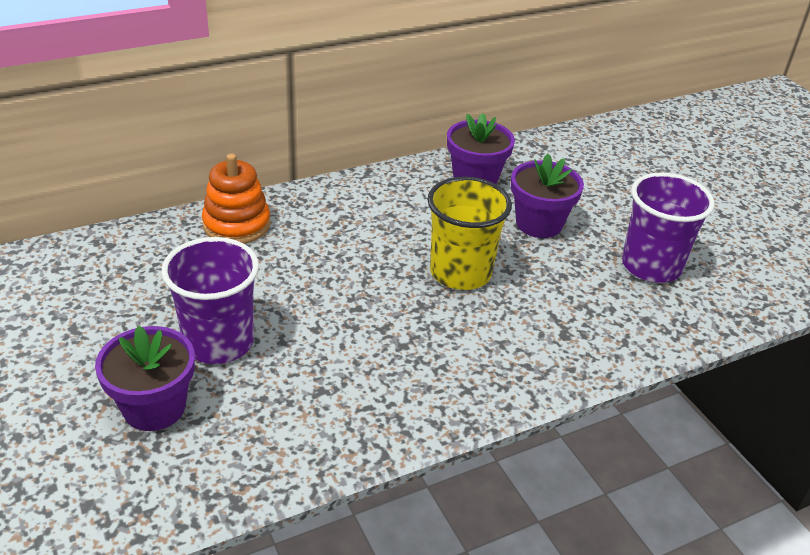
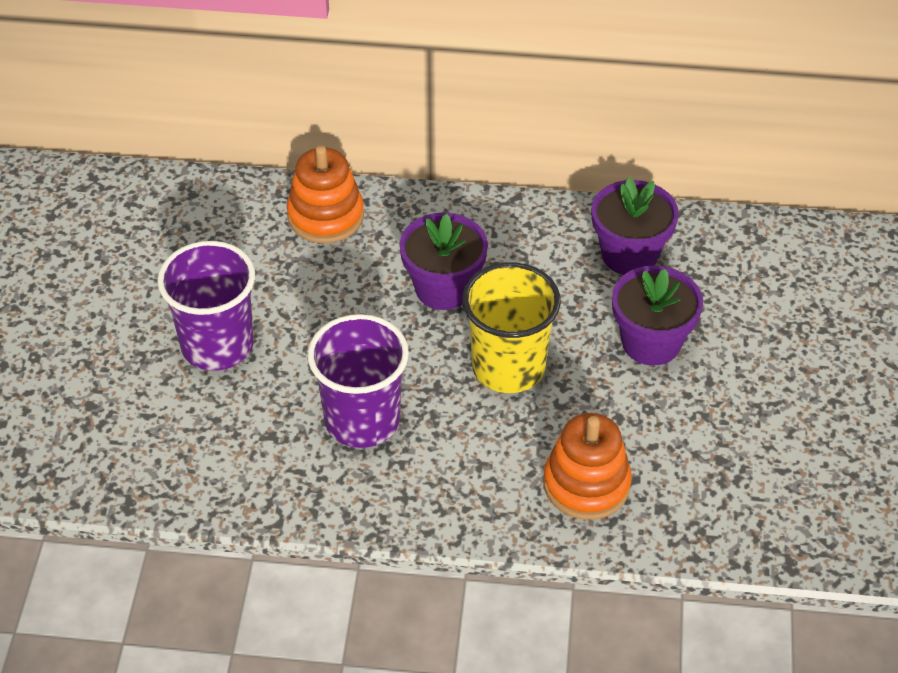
camera: 35 degrees right, 10 degrees up
purple flower pot [95,326,195,431] -> purple flower pot moved to [400,212,488,310]
purple cup [622,172,714,283] -> purple cup moved to [308,314,409,448]
none -> orange stacking toy [543,413,632,520]

